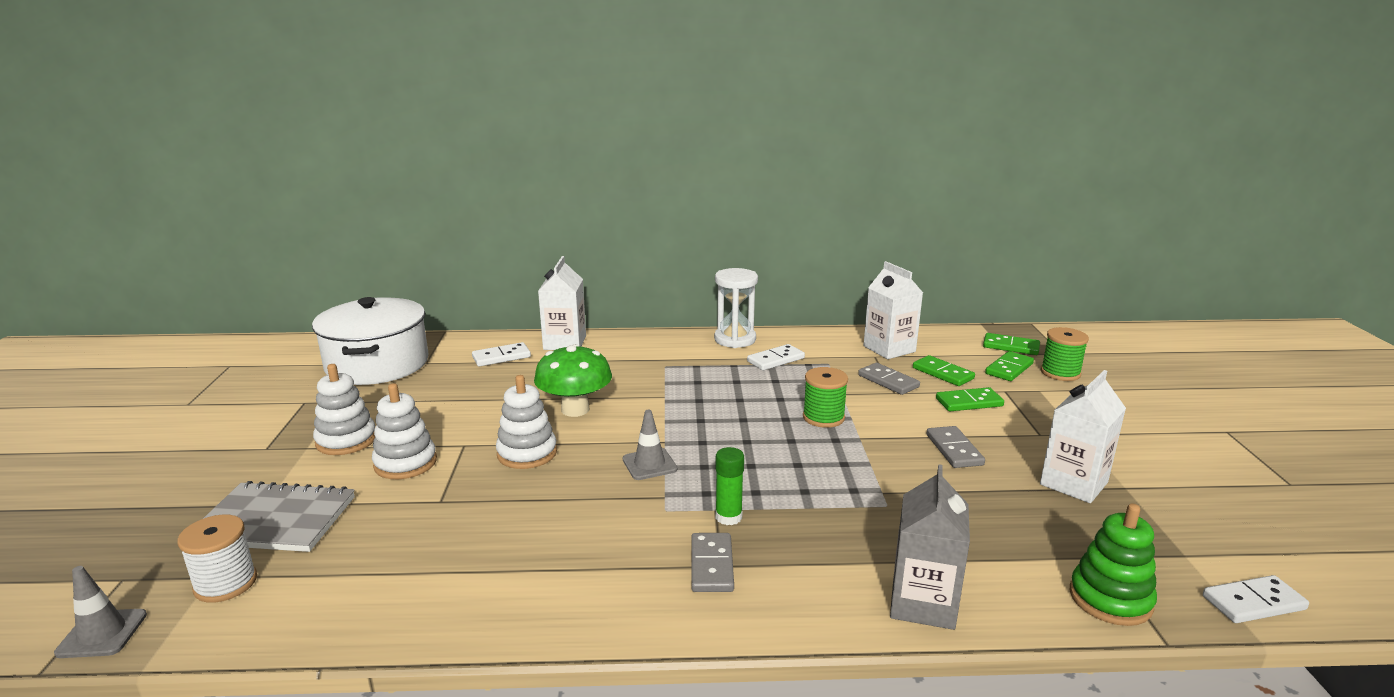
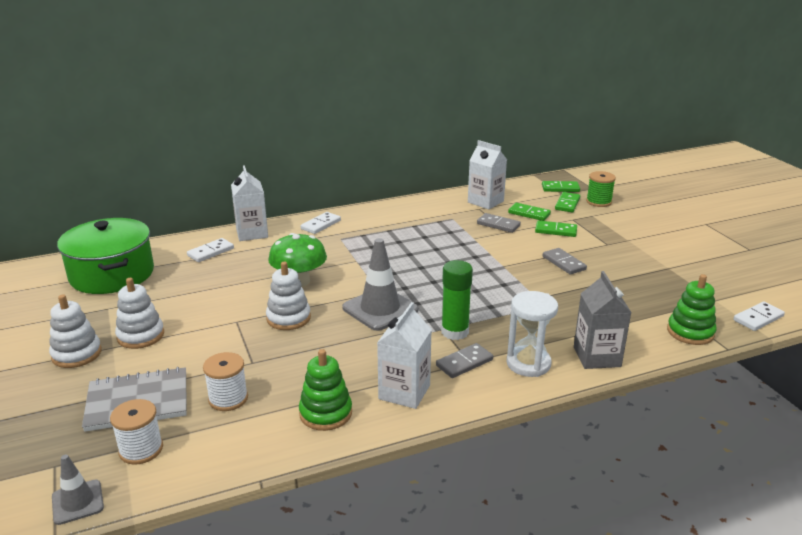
camera: 20 degrees left, 5 degrees up
white pot [312,297,428,385] -> green pot [57,218,154,294]
white stacking toy [372,383,437,479] -> white stacking toy moved to [49,294,102,368]
grey traffic cone [623,410,677,480] -> grey traffic cone [342,238,418,331], size x1.80
grey domino [691,533,734,592] -> grey domino turned 75 degrees clockwise [436,343,493,378]
white hourglass [714,268,758,348] -> white hourglass moved to [507,291,558,377]
green glue stick [715,447,744,525] -> green glue stick [441,260,473,340], size x1.51
white domino [747,344,805,370] -> white domino moved to [301,212,341,234]
green spool [803,367,848,428] -> none
green domino [936,387,1004,411] -> green domino turned 45 degrees clockwise [535,220,577,237]
white carton [1040,370,1126,503] -> white carton moved to [377,302,432,409]
none -> white spool [203,352,248,411]
none -> green stacking toy [299,349,352,431]

